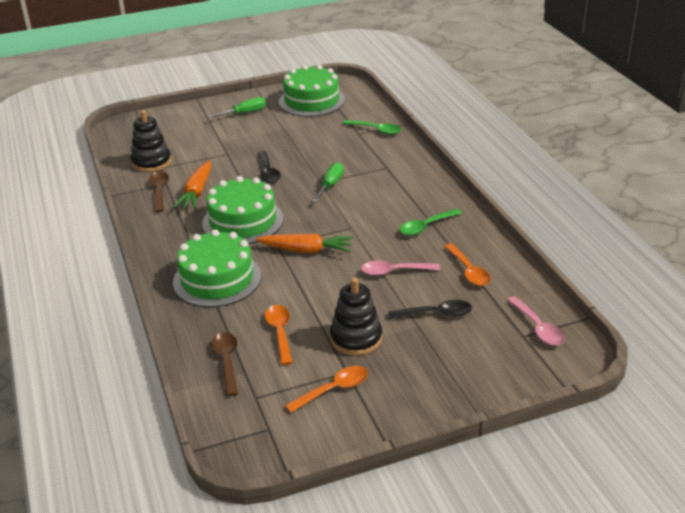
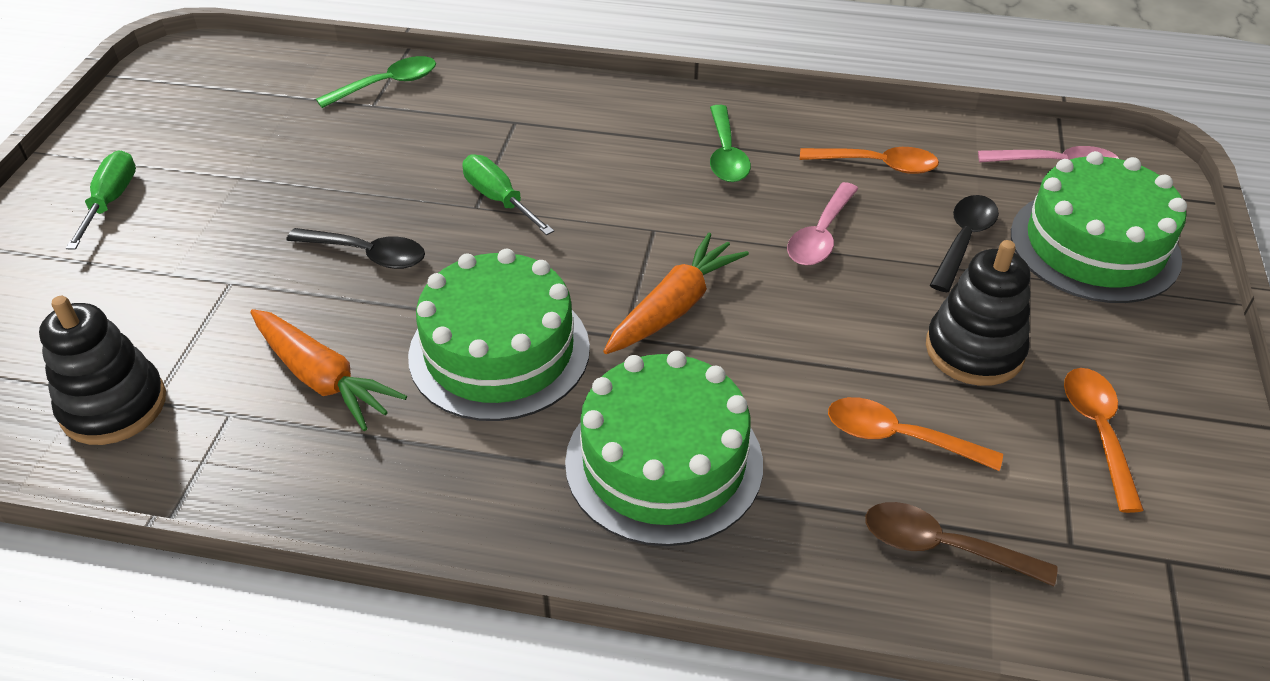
camera: 60 degrees left, 10 degrees up
brown spoon [149,172,169,212] -> none
green cake [279,65,345,117] -> green cake moved to [1011,151,1187,303]

